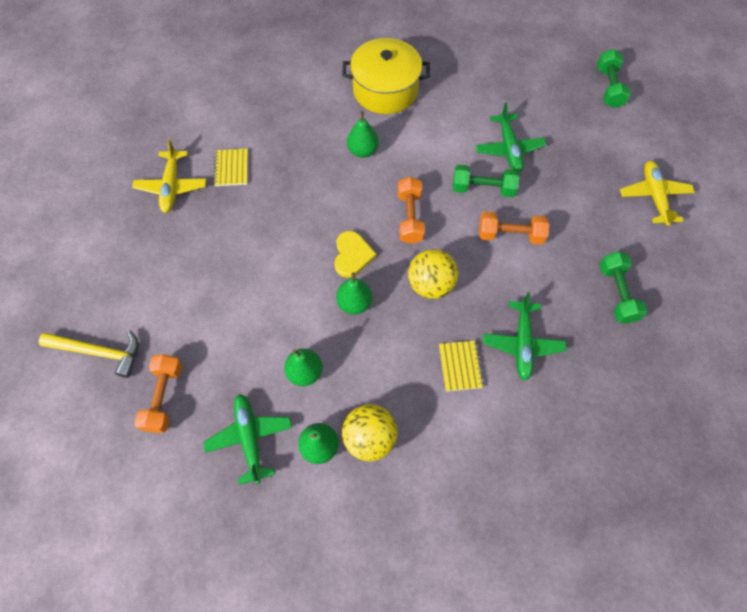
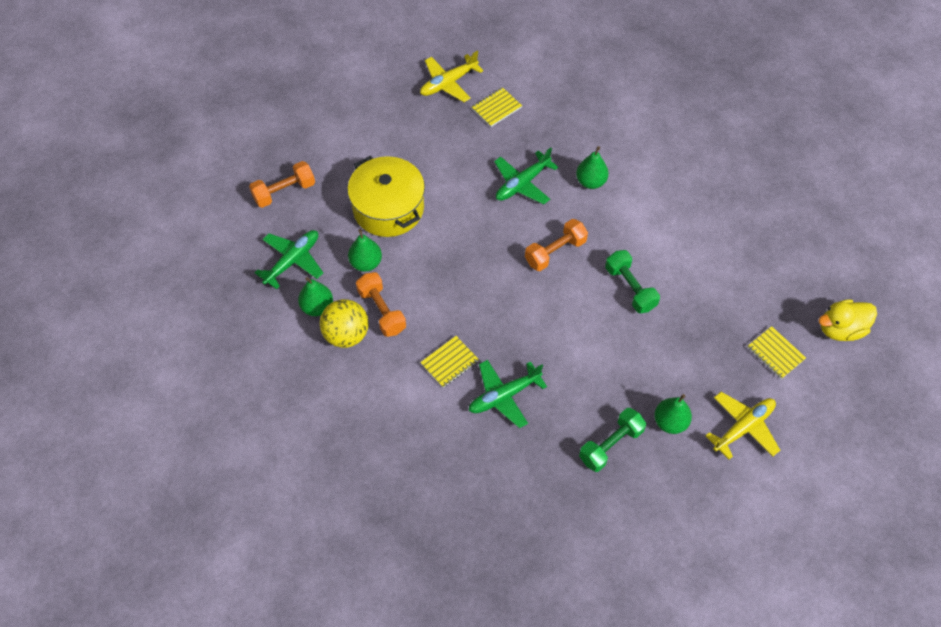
camera: 55 degrees right, 5 degrees down
yellow hammer [39,330,139,378] -> none
yellow heart [334,231,376,278] -> none
green pear [336,272,372,315] -> green pear moved to [654,394,692,434]
yellow pot [342,38,430,114] -> yellow pot moved to [347,156,425,237]
yellow ball [408,249,458,299] -> none
green plane [475,103,547,173] -> green plane moved to [494,148,558,204]
orange dumbbell [479,212,549,245] -> orange dumbbell moved to [356,272,406,337]
green dumbbell [597,49,631,108] -> yellow duck [819,299,877,341]
none -> yellow notebook [747,326,806,379]

